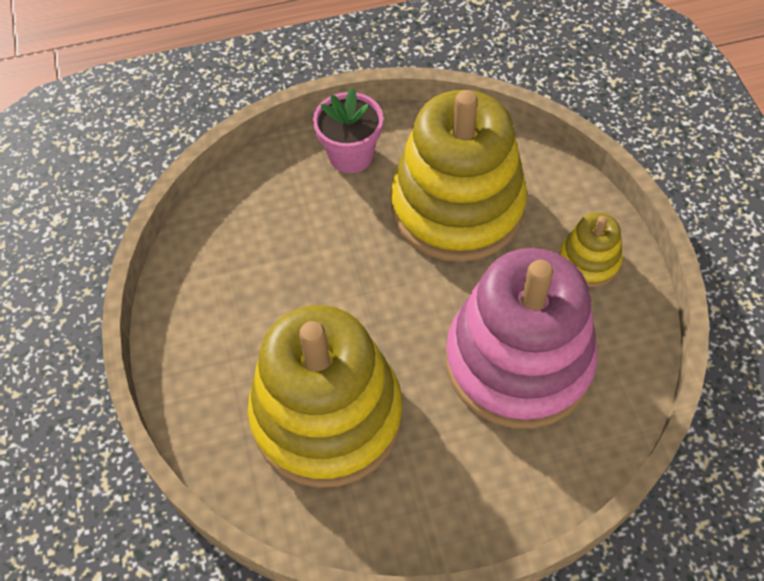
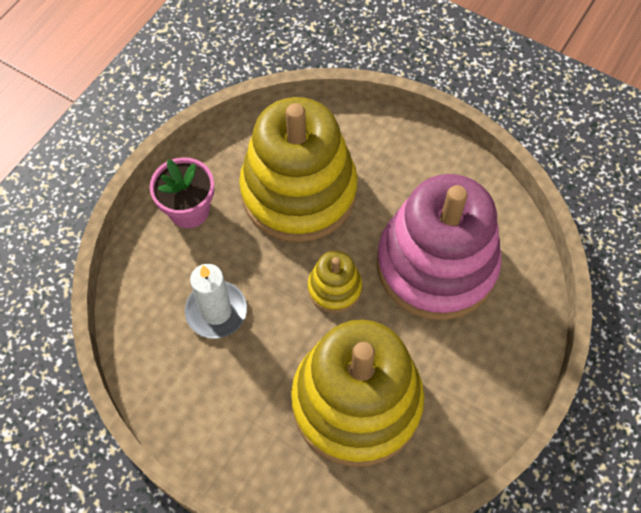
camera: 45 degrees left, 5 degrees up
yellow stacking toy [559,212,623,287] -> yellow stacking toy moved to [308,251,362,313]
none -> white candle [185,264,247,339]

